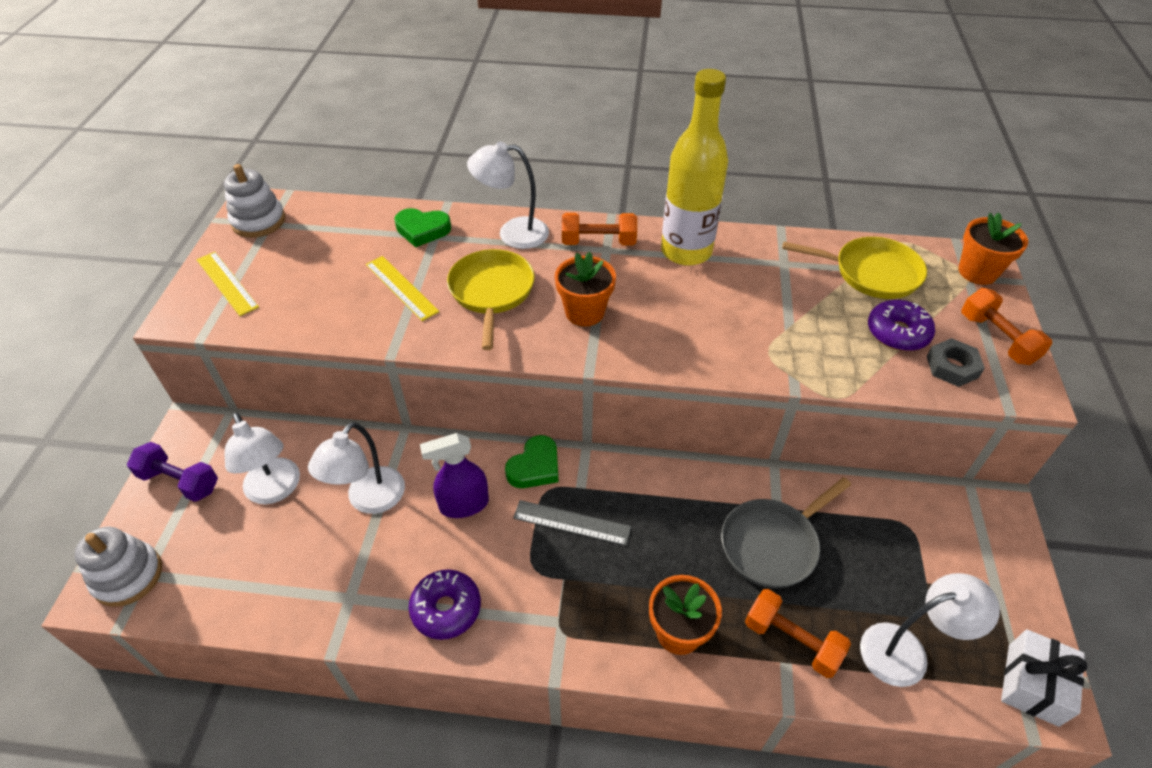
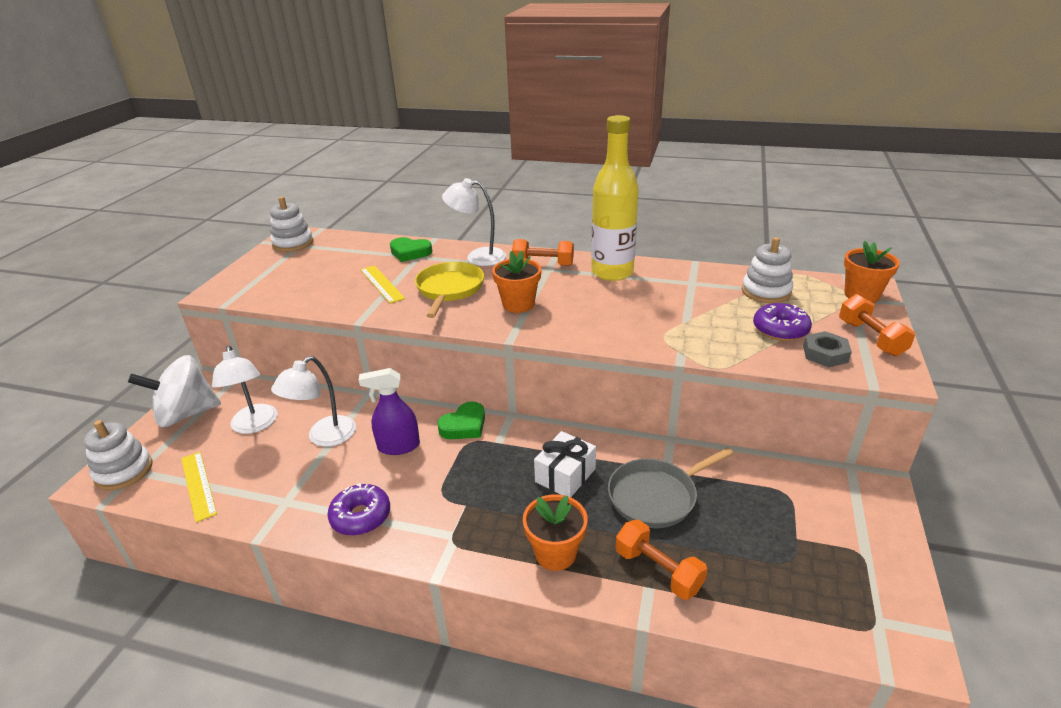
camera: 10 degrees right, 15 degrees down
purple dumbbell [127,442,218,502] -> white spinning top [128,355,221,428]
yellow ruler [197,252,259,316] -> yellow ruler moved to [181,452,217,522]
grey ruler [513,500,631,546] -> none
yellow pan [782,237,927,299] -> white stacking toy [742,237,793,303]
white lamp [860,573,1000,687] -> none
white gift [1001,629,1087,727] -> white gift moved to [534,431,596,497]

